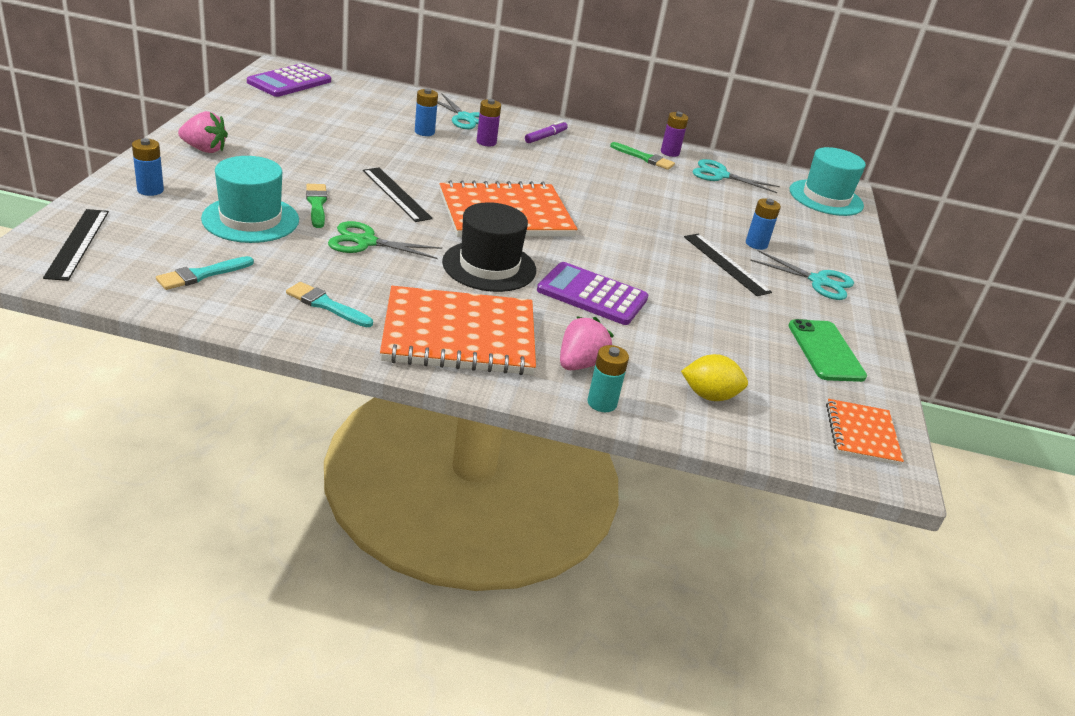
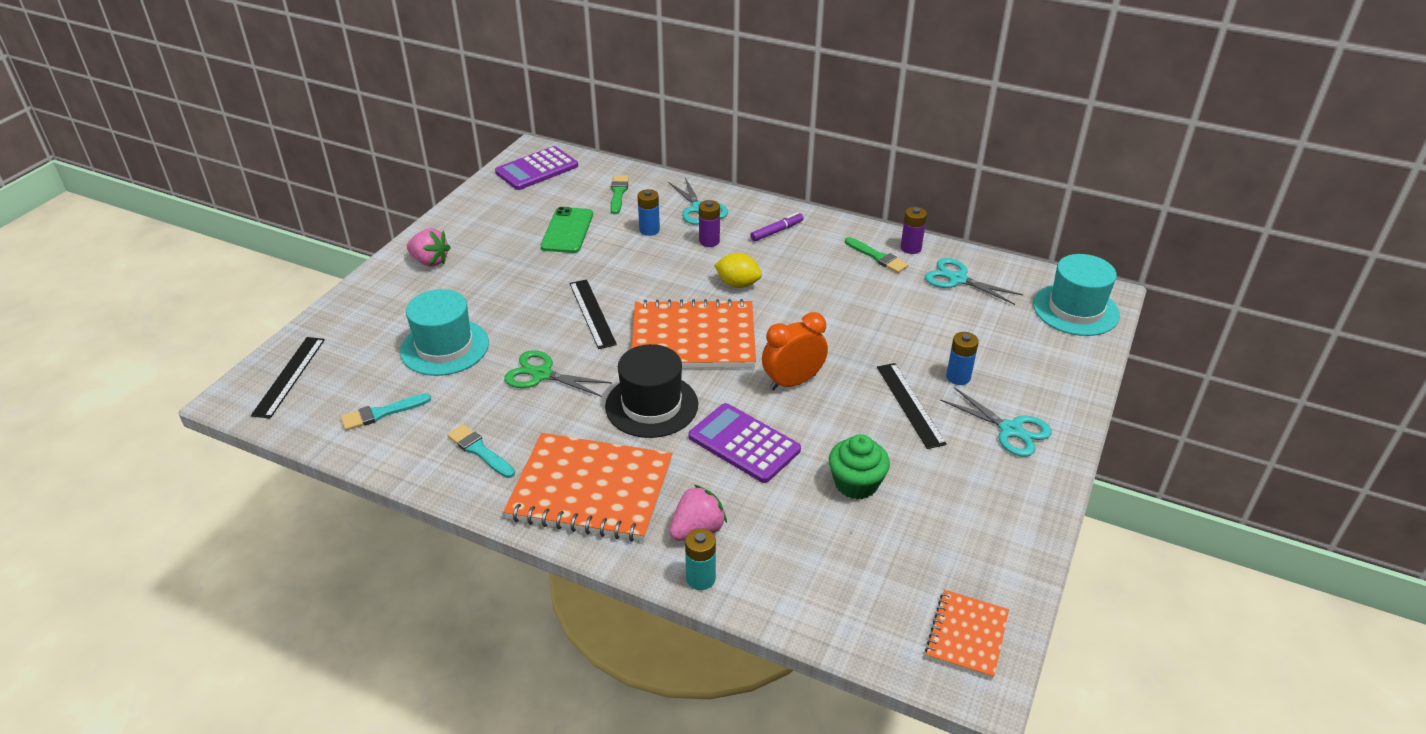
camera: 20 degrees right, 5 degrees up
blue battery [132,138,164,196] -> none
green brush [306,184,327,228] -> green brush moved to [610,175,629,214]
yellow lemon [681,354,748,401] -> yellow lemon moved to [714,253,762,288]
green phone [788,319,867,382] -> green phone moved to [541,207,593,253]
none -> orange clock [762,312,828,390]
none -> green cupcake [829,434,890,500]

